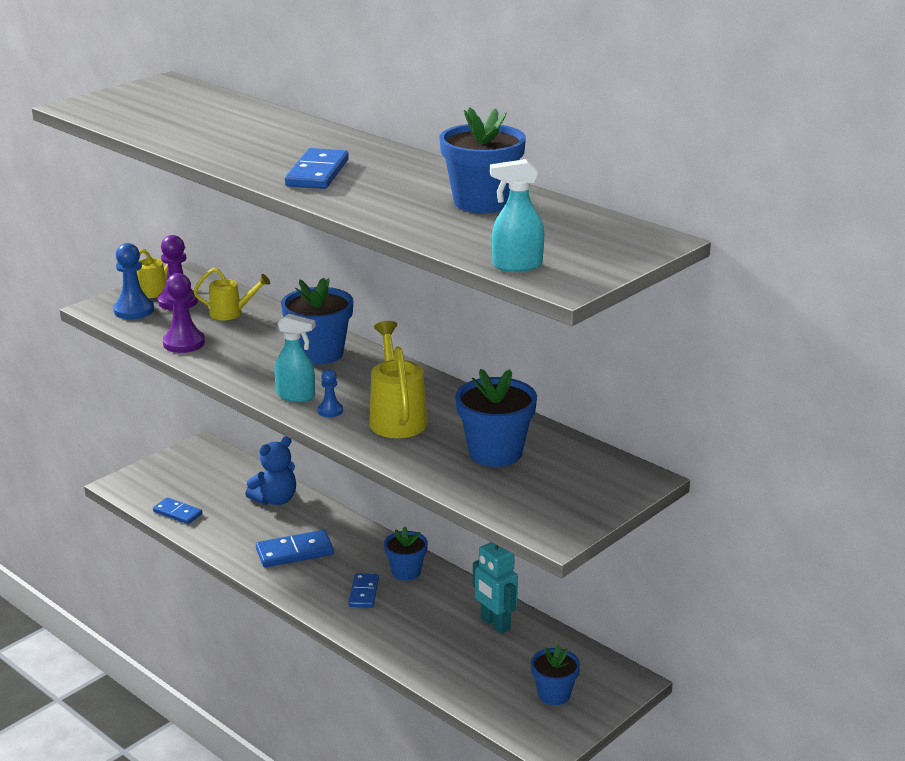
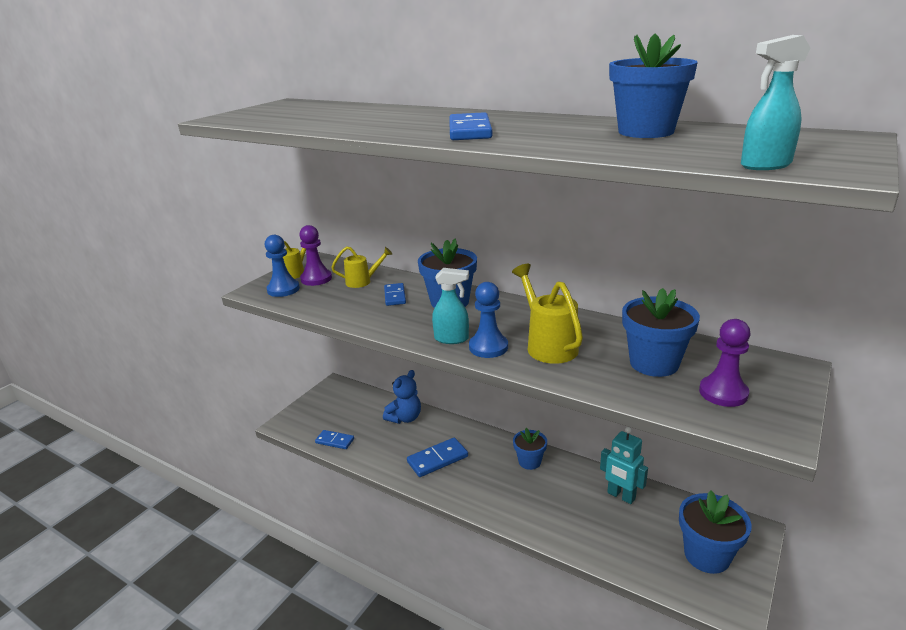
camera: 10 degrees left, 0 degrees up
purple pawn [163,273,205,353] -> purple pawn moved to [699,319,750,407]
blue pawn [318,369,343,417] -> blue pawn [469,282,508,358], size x1.78
blue domino [348,573,379,608] -> blue domino moved to [384,283,406,306]
blue flower pot [531,644,580,705] -> blue flower pot [679,490,752,574], size x1.58

